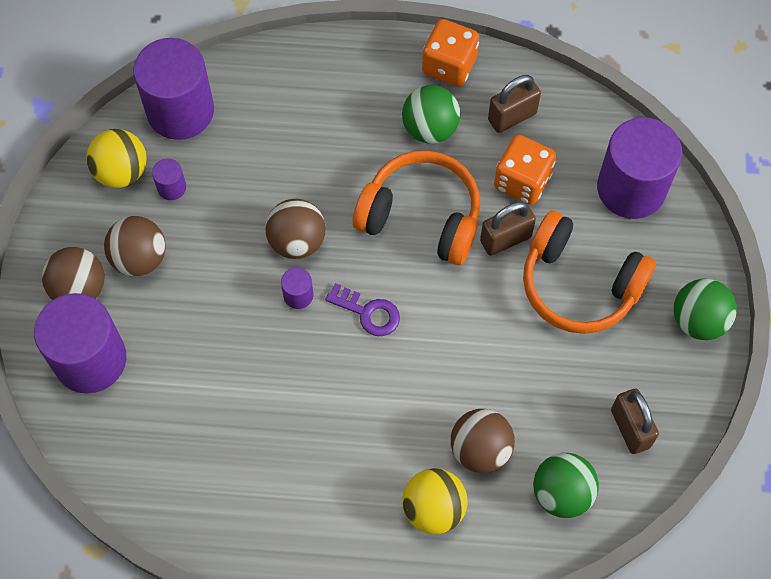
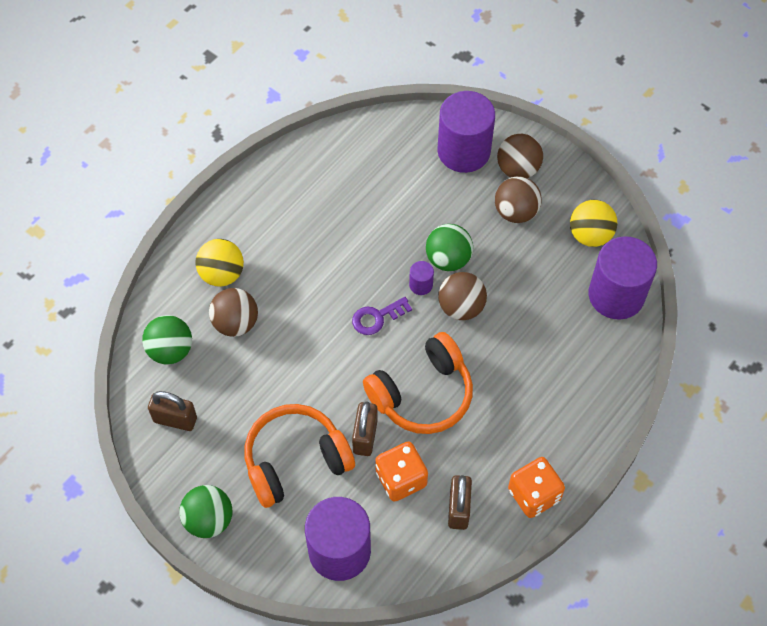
camera: 125 degrees right, 5 degrees down
purple cylinder [152,159,186,200] -> none
green ball [402,85,460,144] -> green ball moved to [426,224,473,271]

